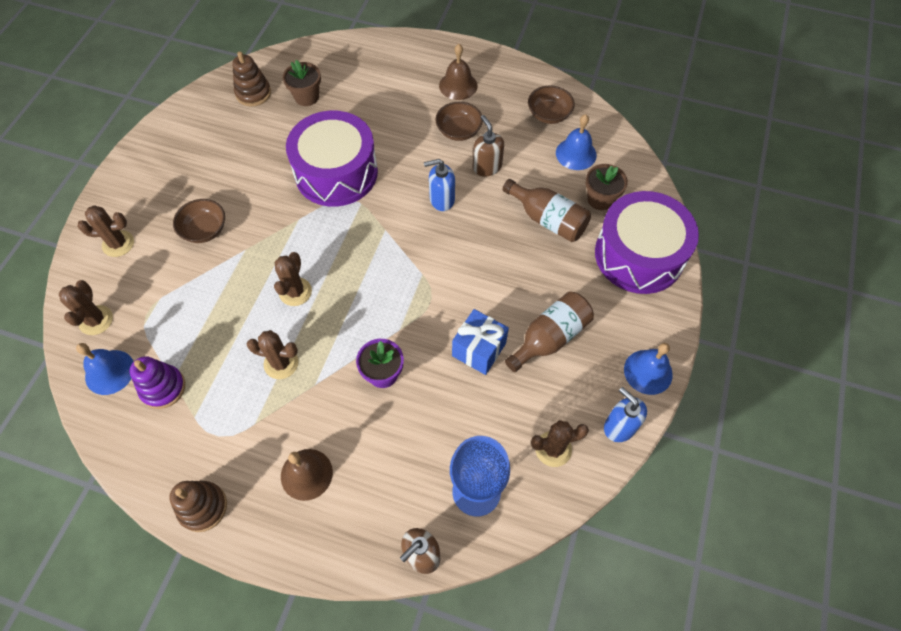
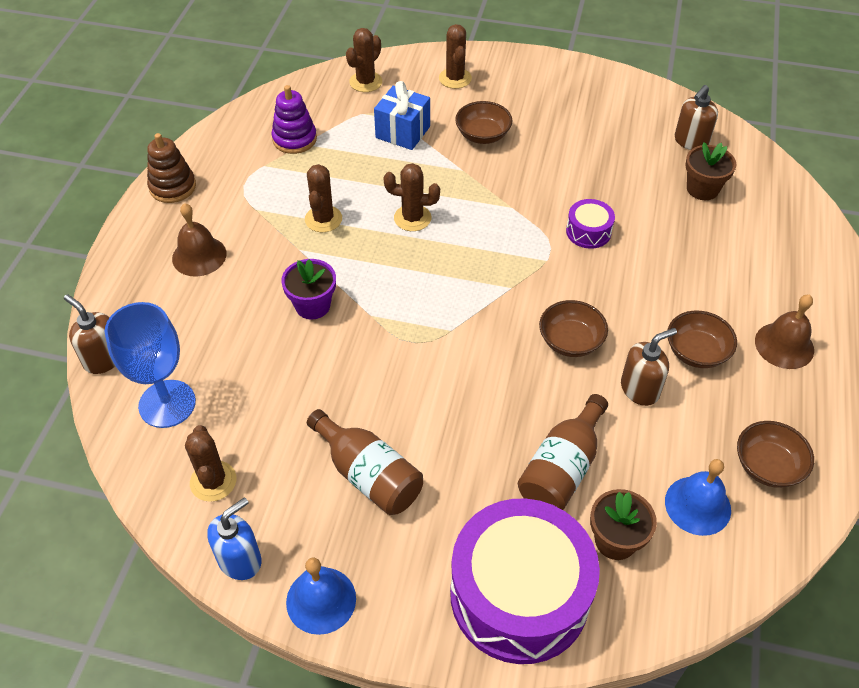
camera: 85 degrees right, 10 degrees down
brown cactus [59,280,113,335] -> brown cactus turned 45 degrees counterclockwise [346,28,382,92]
blue bell [76,343,133,395] -> none
brown stacking toy [232,51,271,107] -> brown soap dispenser [675,85,718,150]
purple drum [286,110,378,207] -> purple drum [566,199,615,249], size x0.43
blue soap dispenser [424,159,455,211] -> brown bowl [539,300,608,357]
blue gift [452,309,509,375] -> blue gift moved to [374,81,430,150]

